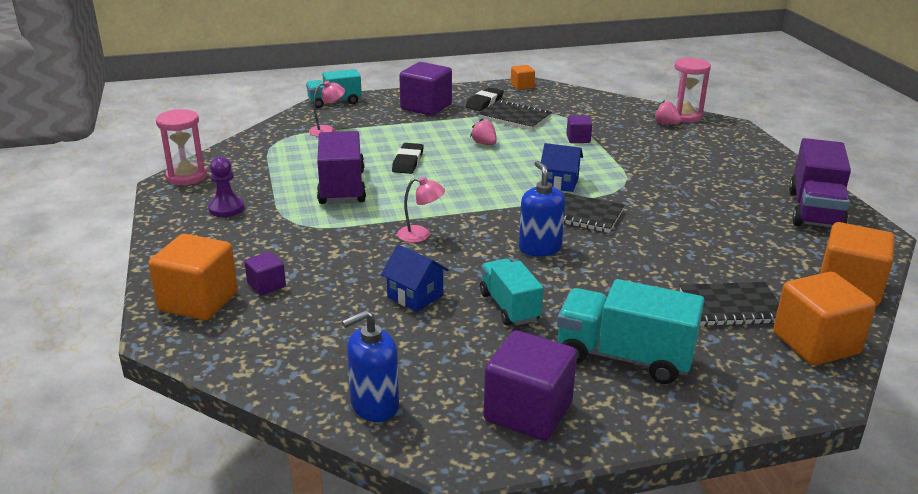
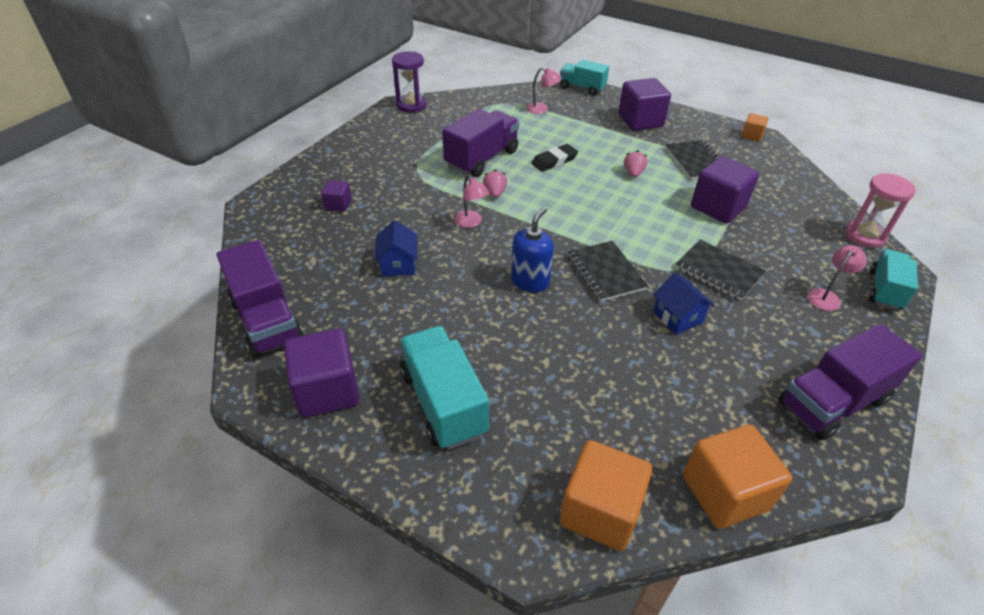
camera: 45 degrees right, 15 degrees up
orange cube [148,234,238,320] -> none
pink hourglass [156,109,207,185] -> purple hourglass [392,51,427,112]
purple pawn [208,156,244,217] -> none
blue soap dispenser [342,310,399,422] -> purple truck [216,240,303,357]
black eraser [465,87,504,111] -> none
turquoise truck [480,259,544,326] -> turquoise truck moved to [869,249,918,310]
blue house [541,143,583,192] -> blue house moved to [653,272,715,335]
purple cube [566,115,592,143] -> purple cube [691,156,759,224], size x1.96
pink strawberry [653,100,681,125] -> pink strawberry moved to [483,169,507,198]
black notebook [680,282,779,326] -> black notebook moved to [675,240,766,301]
none -> pink lamp [808,245,867,311]

